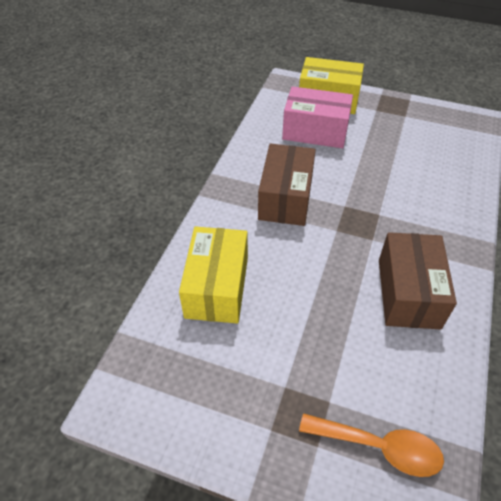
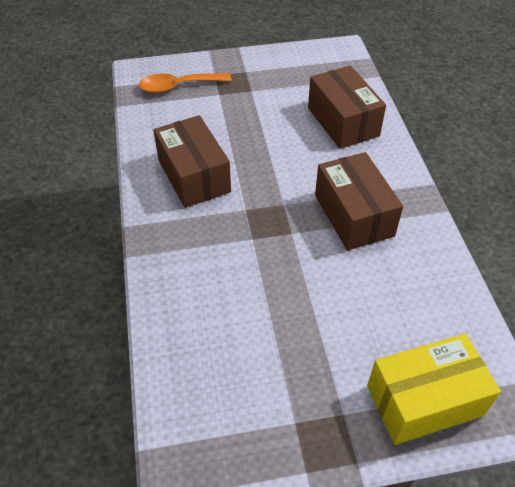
camera: 150 degrees right, 0 degrees up
yellow box [179,226,248,324] -> brown box [308,66,386,149]
pink box [282,86,353,148] -> none

